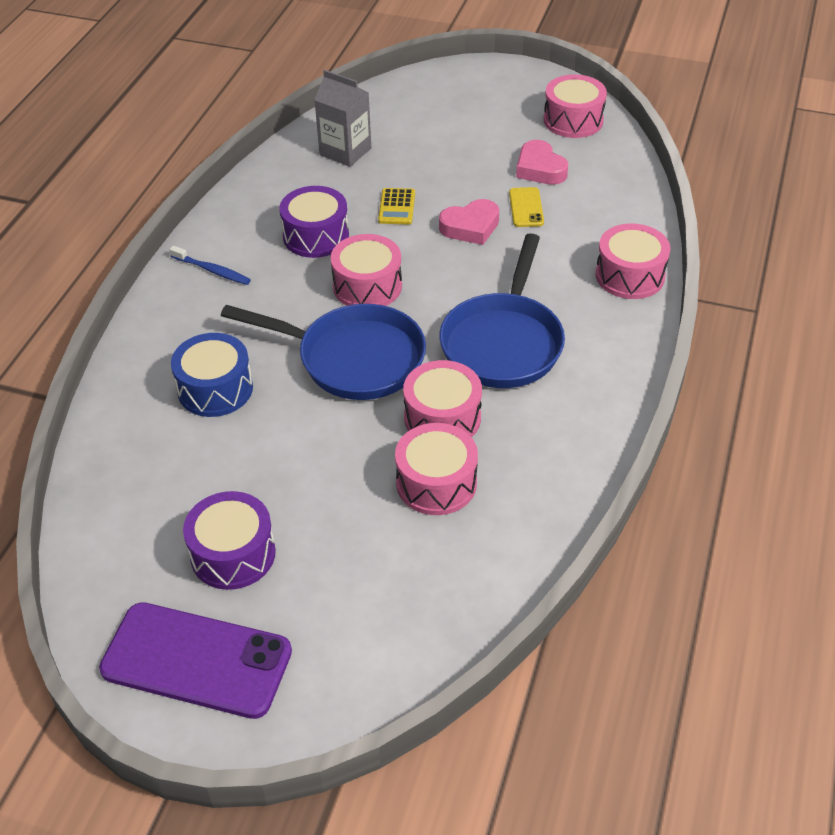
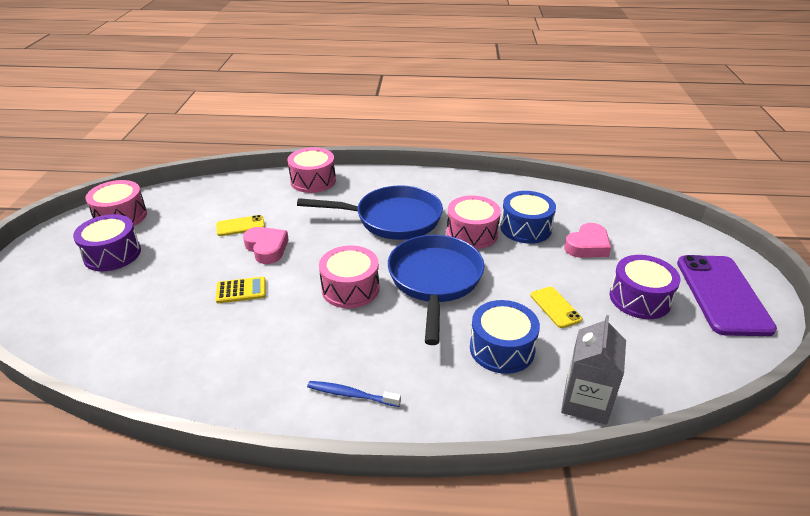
camera: 105 degrees left, 10 degrees down
blue toothbrush [169,246,251,285] -> blue toothbrush turned 90 degrees counterclockwise [307,381,401,407]
purple drum [280,186,349,258] -> purple drum moved to [73,214,141,271]
grey carton [314,70,371,167] -> grey carton moved to [561,315,626,424]
pink drum [395,423,478,515] -> blue drum [500,191,556,244]
pink heart [516,140,568,185] -> pink heart moved to [564,223,611,258]
none -> yellow phone [530,287,582,328]

